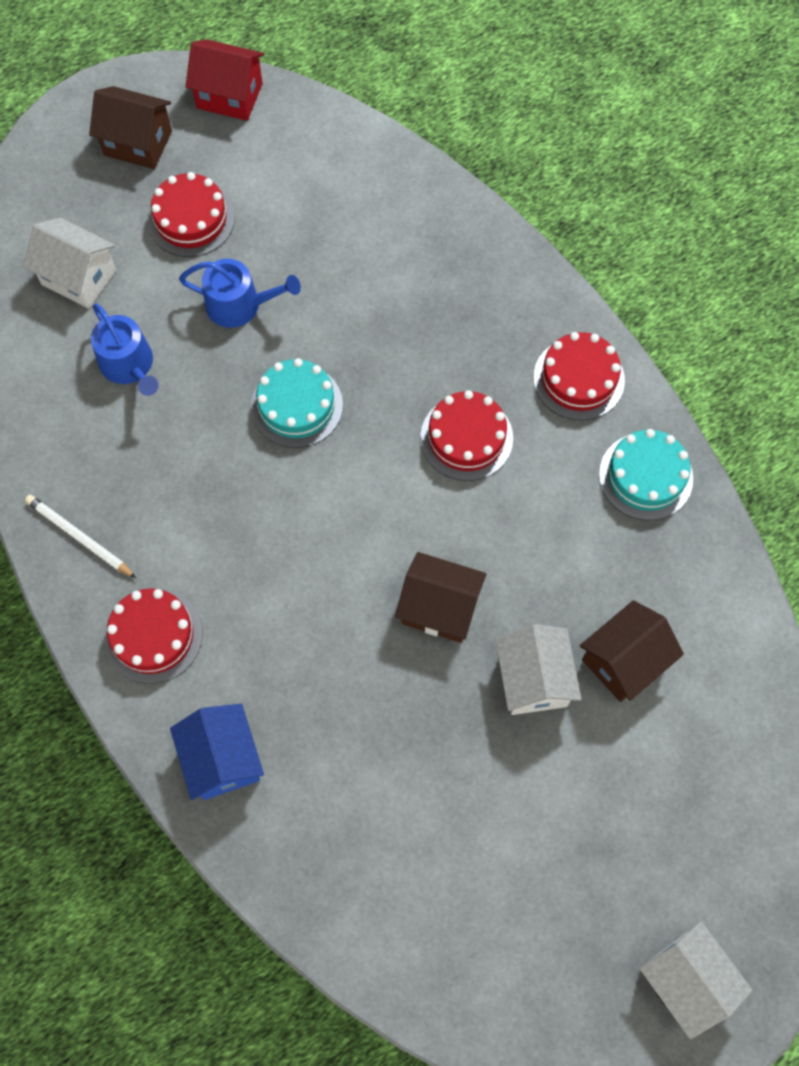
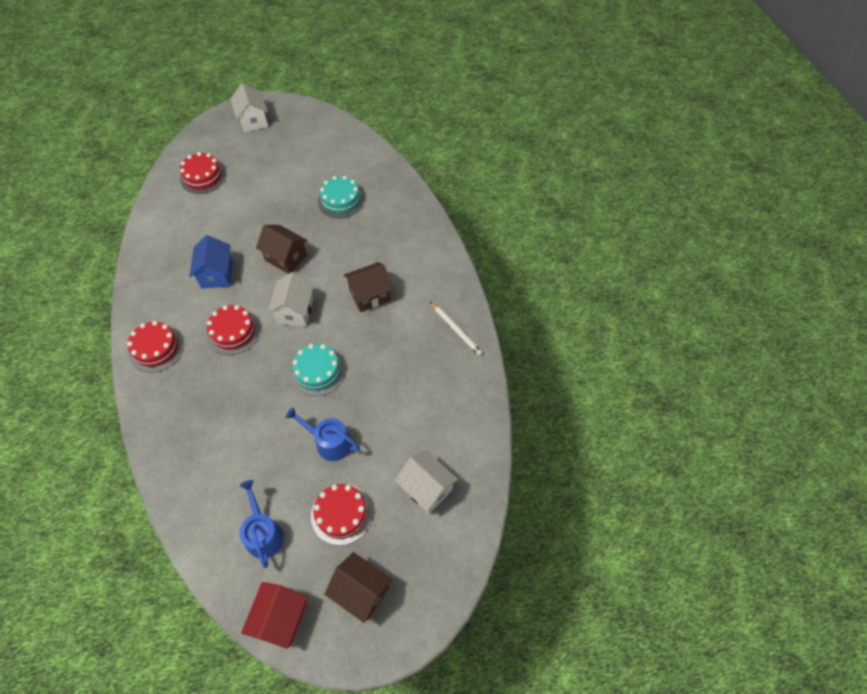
camera: 165 degrees left, 10 degrees down
blue watering can [91,303,159,396] -> blue watering can moved to [239,480,284,568]
red cake [104,588,203,684] -> red cake moved to [180,152,226,194]
blue house [170,704,264,800] -> blue house moved to [190,235,233,288]
red house [185,39,264,121] -> red house turned 75 degrees clockwise [241,582,307,649]
white house [495,624,582,715] -> white house moved to [268,272,314,327]
brown house [580,600,684,702] -> brown house moved to [344,262,393,312]
turquoise cake [599,429,693,520] -> turquoise cake moved to [318,176,364,218]

